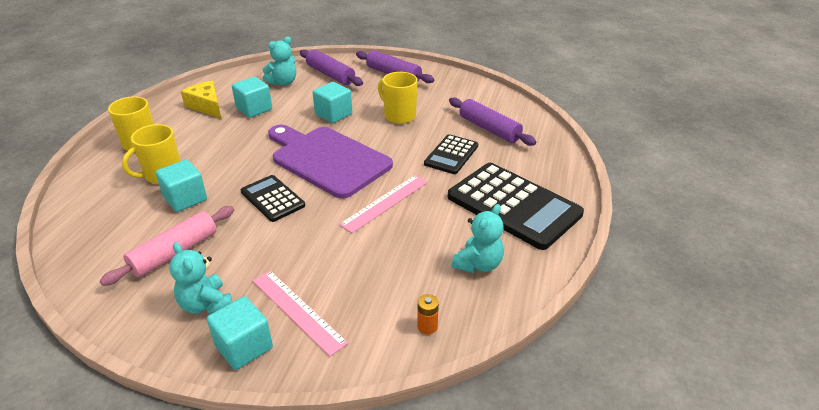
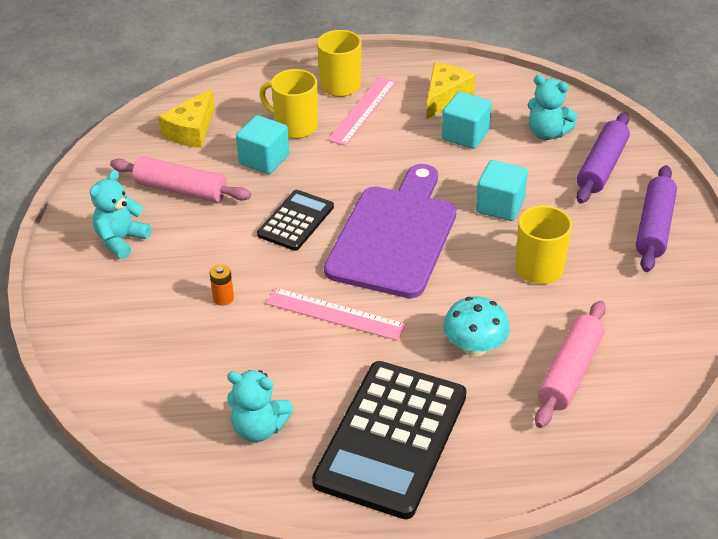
camera: 70 degrees right, 5 degrees up
turquoise cube [207,296,273,370] -> none
pink ruler [252,270,348,356] -> pink ruler moved to [328,77,396,146]
orange battery [417,294,439,334] -> orange battery moved to [210,264,234,305]
black calculator [424,134,478,174] -> turquoise mushroom [443,296,510,356]
purple rolling pin [449,97,536,146] -> pink rolling pin [535,301,606,428]
none -> yellow cheese [158,89,215,148]

